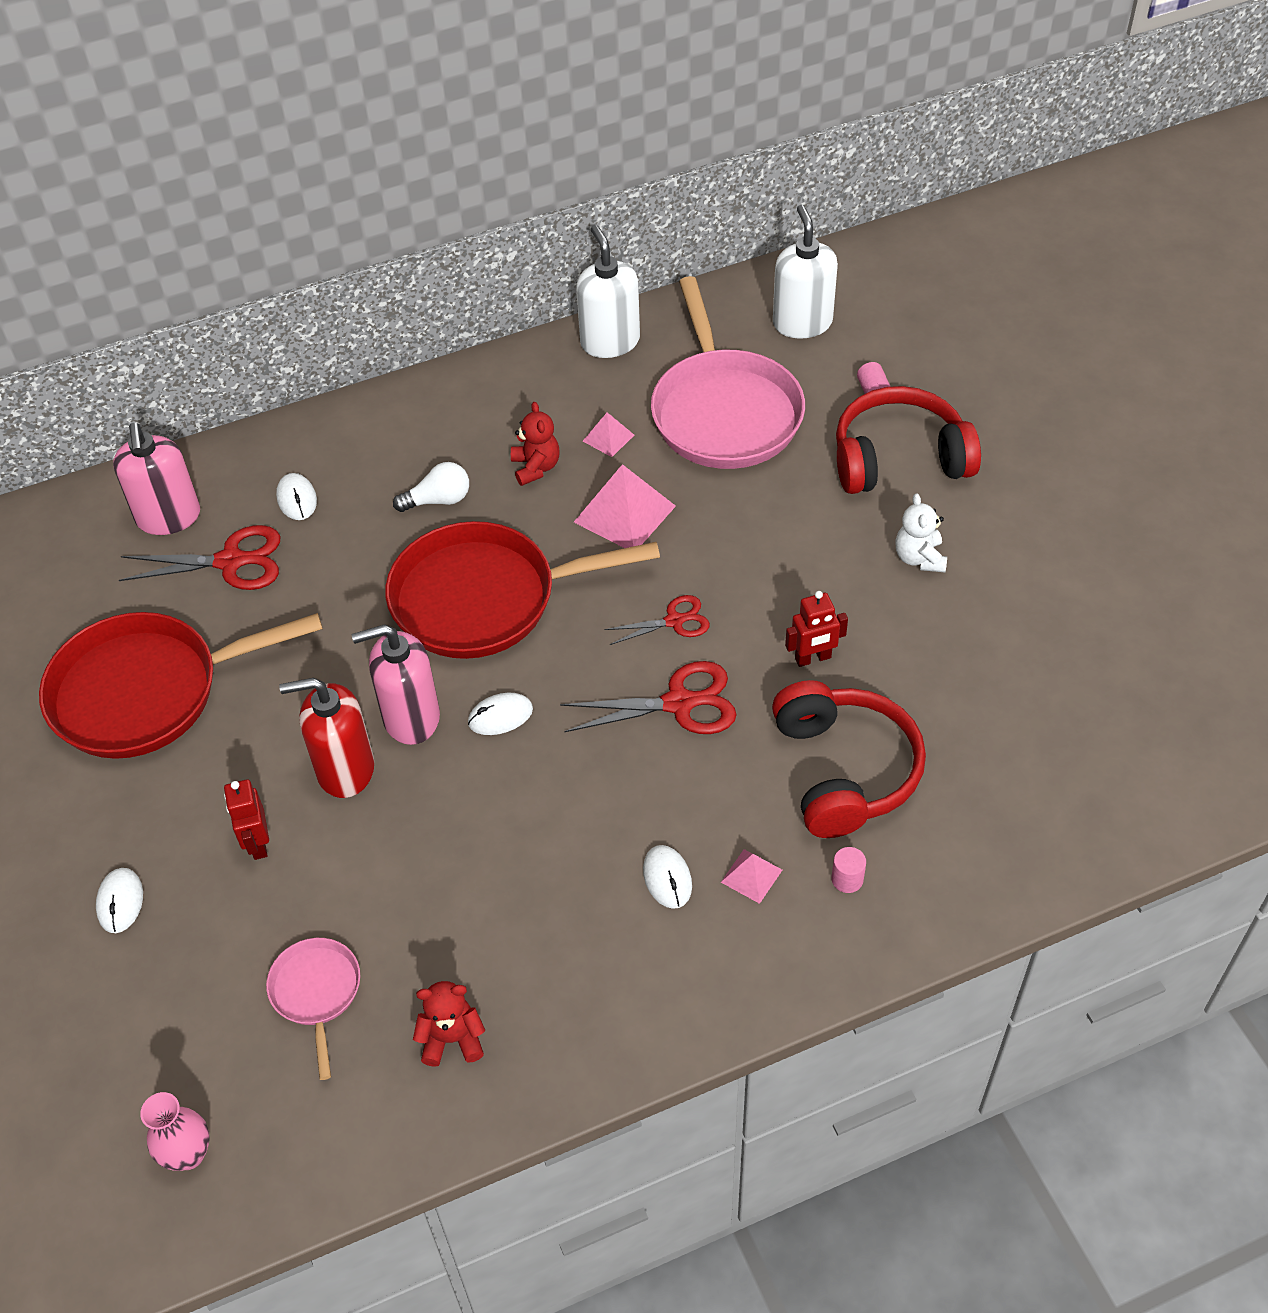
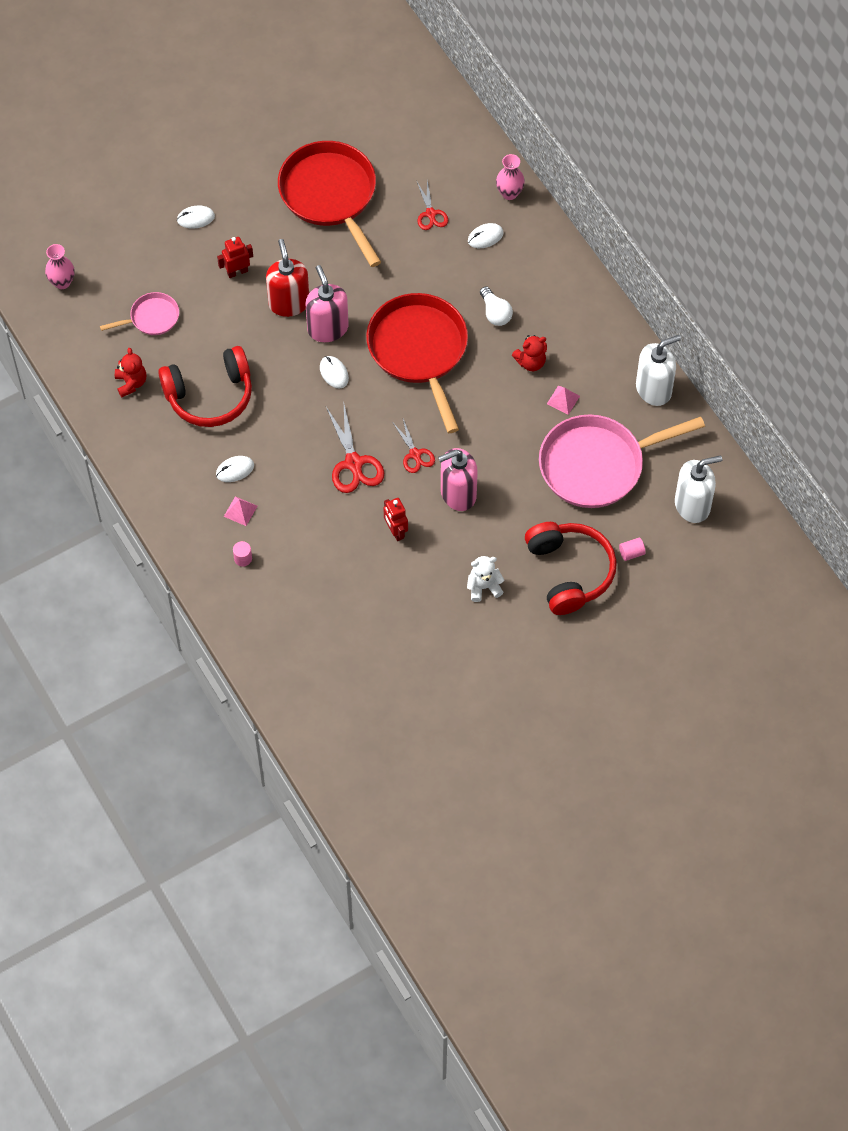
camera: 80 degrees right, 10 degrees up
pink soap dispenser [113,423,200,535] -> pink soap dispenser moved to [438,448,478,511]
red scissors [119,525,281,590] -> red scissors [417,180,448,230], size x0.62
pink pyramid [574,464,676,548] -> none
red headphones [772,680,926,838] -> red headphones moved to [158,346,252,427]
none -> pink vase [496,154,525,200]

